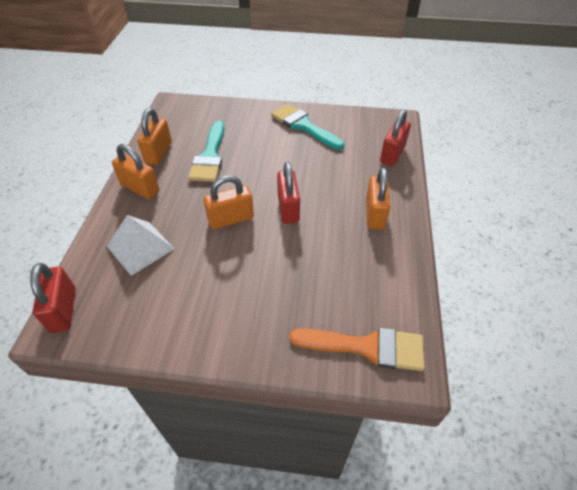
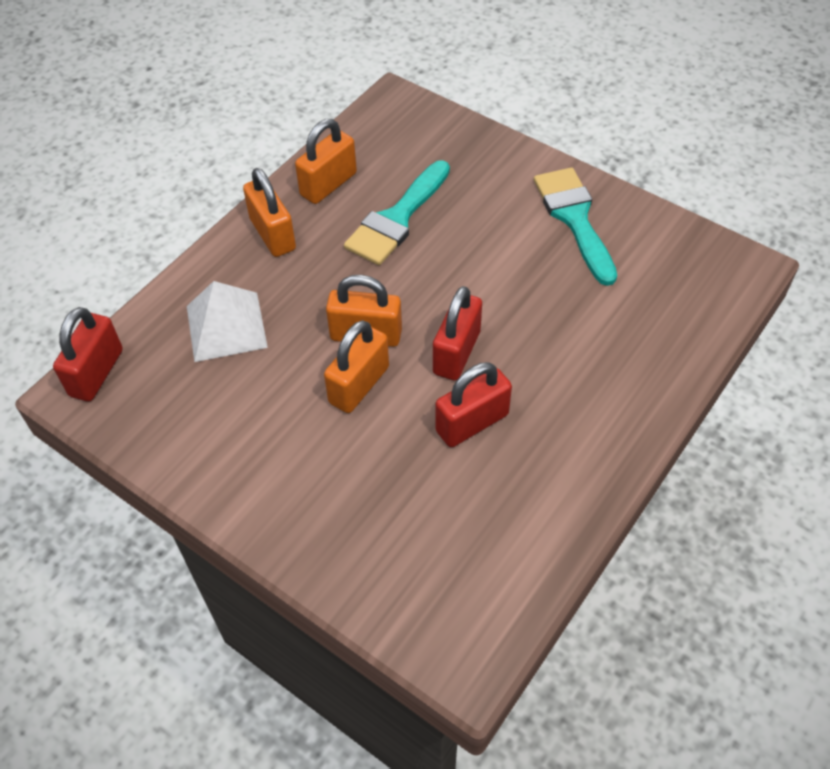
camera: 30 degrees right, 5 degrees up
orange brush [290,328,425,371] -> none
orange padlock [366,167,390,230] -> orange padlock moved to [324,320,389,413]
red padlock [380,109,411,166] -> red padlock moved to [435,362,512,447]

